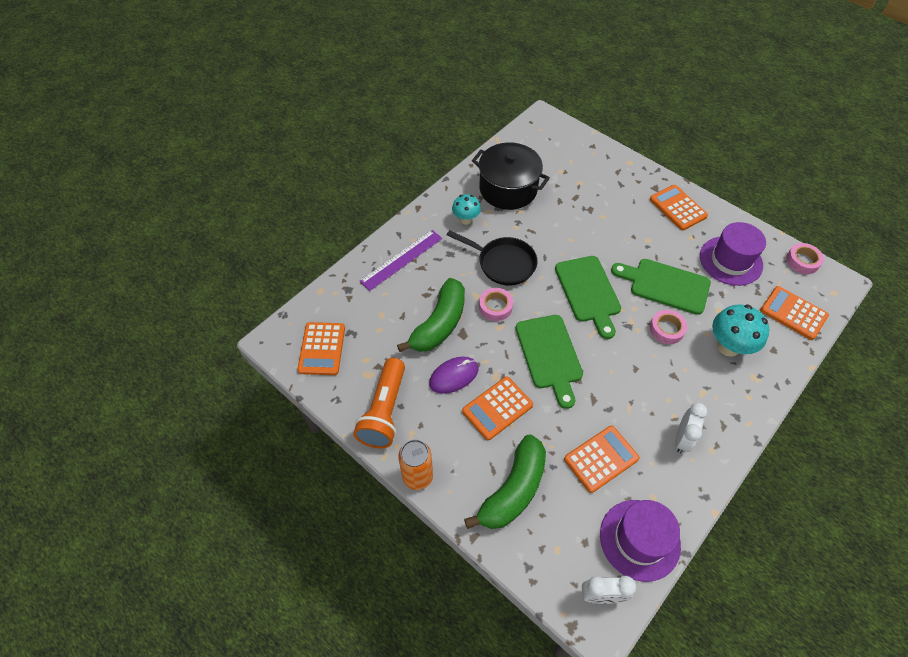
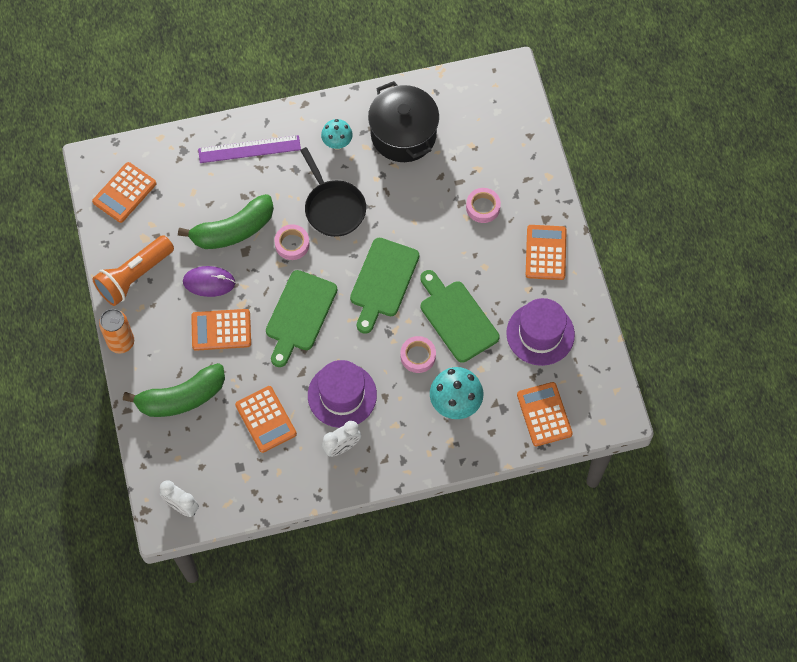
camera: 35 degrees right, 10 degrees up
orange calculator [564,426,640,493] -> orange calculator turned 60 degrees clockwise [235,386,297,453]
purple hat [600,500,681,582] -> purple hat moved to [308,360,377,428]
pink tape [786,243,824,274] -> pink tape moved to [466,188,501,223]

